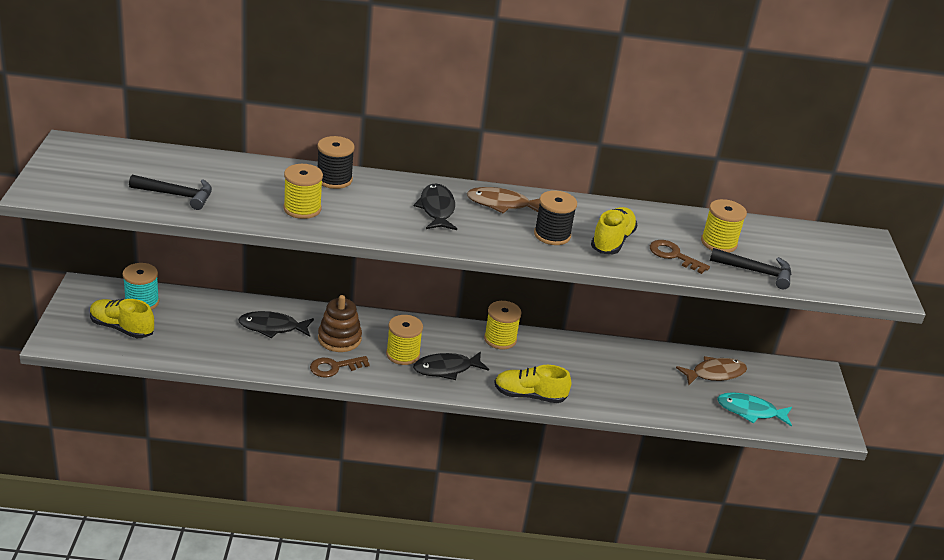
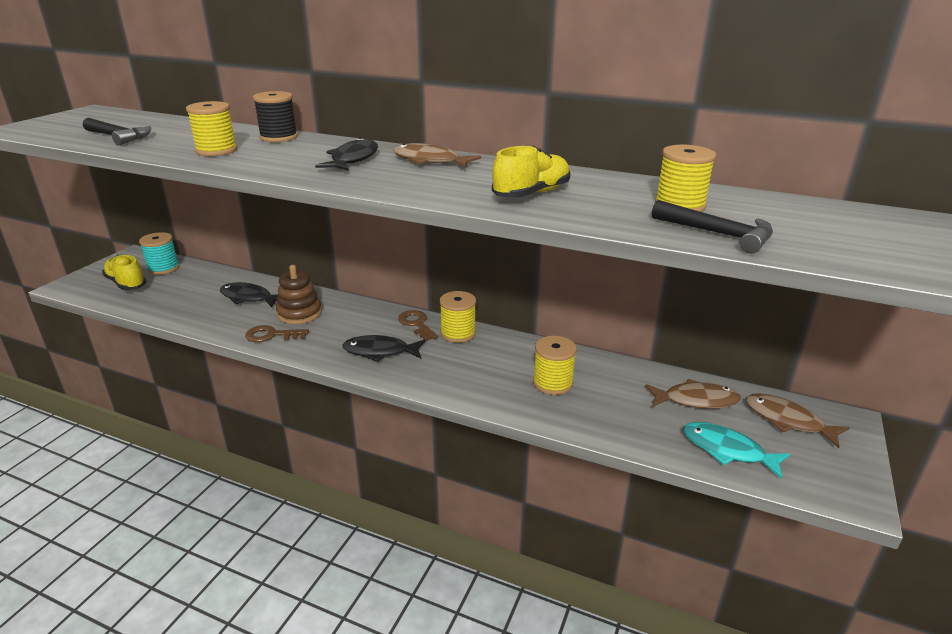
camera: 25 degrees right, 5 degrees down
yellow spool [386,315,423,365] -> yellow spool moved to [533,336,577,395]
yellow shoe [494,365,571,403] -> none
black spool [534,190,577,245] -> none
brown key [650,240,710,274] -> brown key moved to [398,310,438,341]
none -> brown fish [746,393,850,448]

